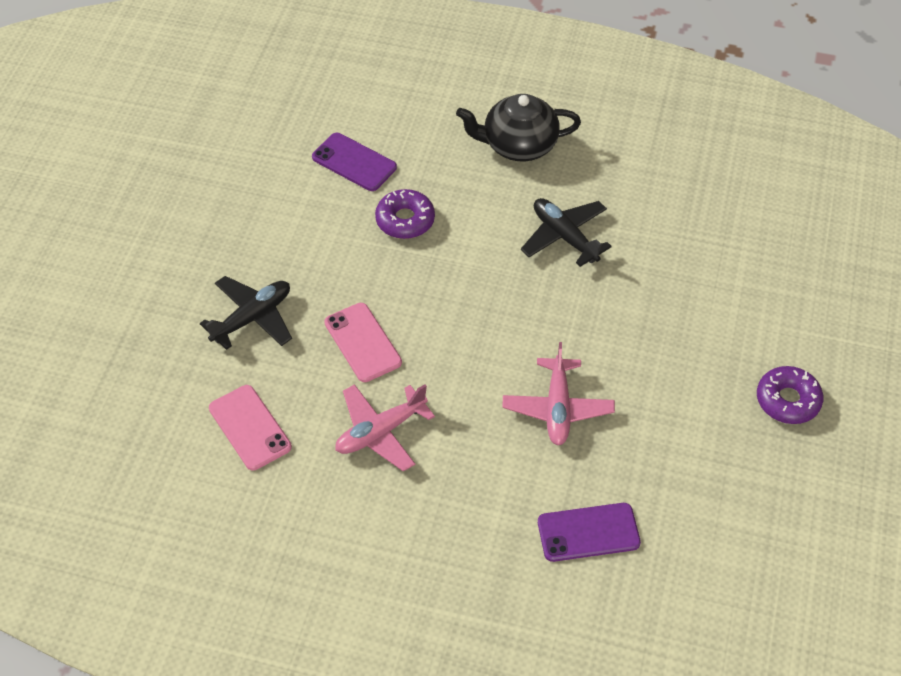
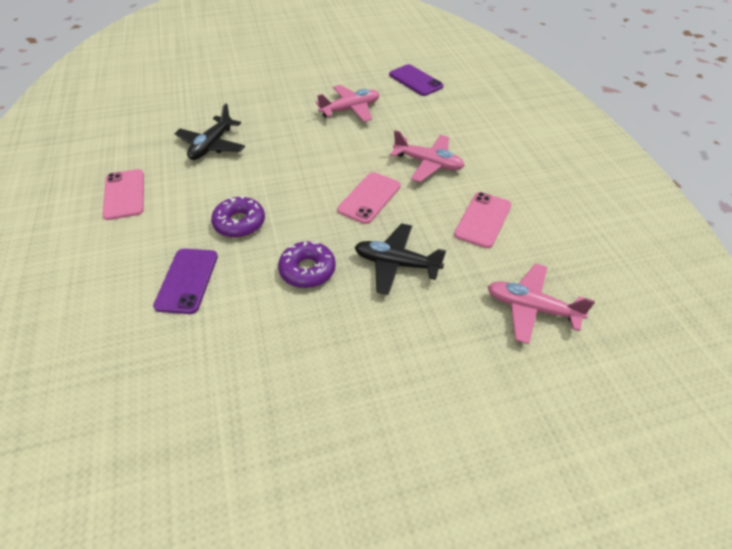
camera: 120 degrees left, 5 degrees down
black teapot [456,94,581,161] -> pink phone [102,169,144,220]
purple donut [757,366,823,424] -> purple donut moved to [278,241,336,288]
none -> pink plane [488,263,595,344]

